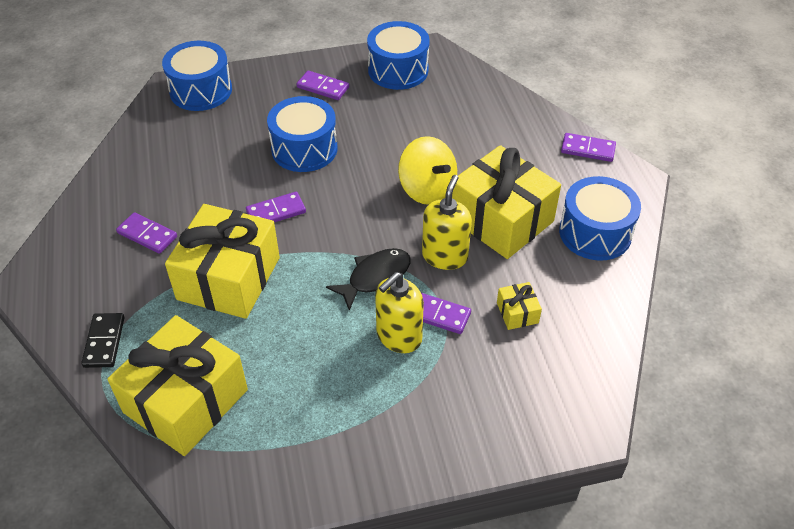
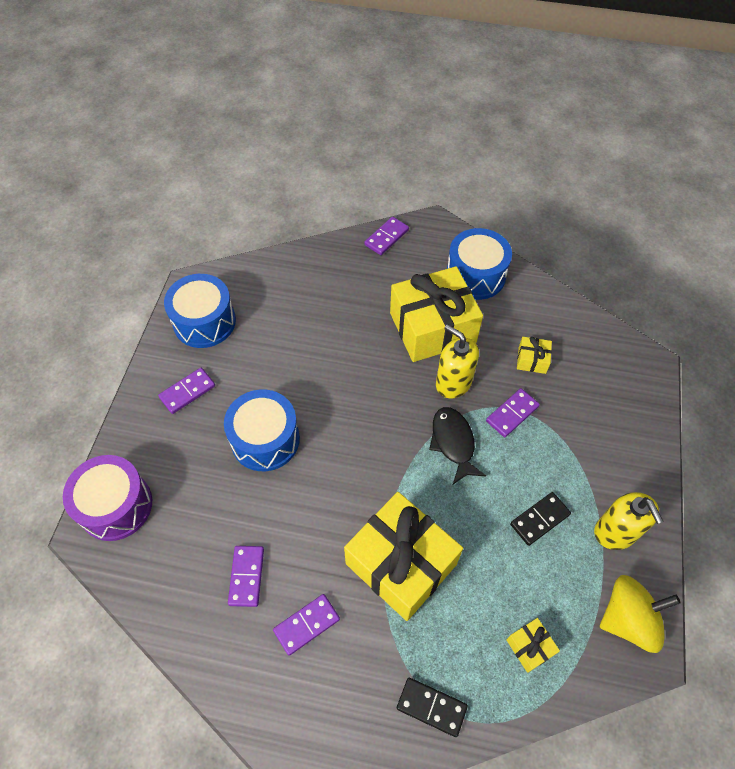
camera: 65 degrees left, 10 degrees up
yellow gift [107,315,248,456] -> yellow gift [506,618,560,673], size x0.41
blue drum [162,41,232,111] -> purple drum [63,455,152,541]
purple domino [246,192,306,222] -> purple domino moved to [228,546,264,607]
yellow soap dispenser [375,272,424,353] -> yellow soap dispenser moved to [594,492,663,550]
yellow spinning top [398,136,457,205] -> yellow spinning top moved to [600,575,681,653]
none -> black domino [510,492,571,546]

